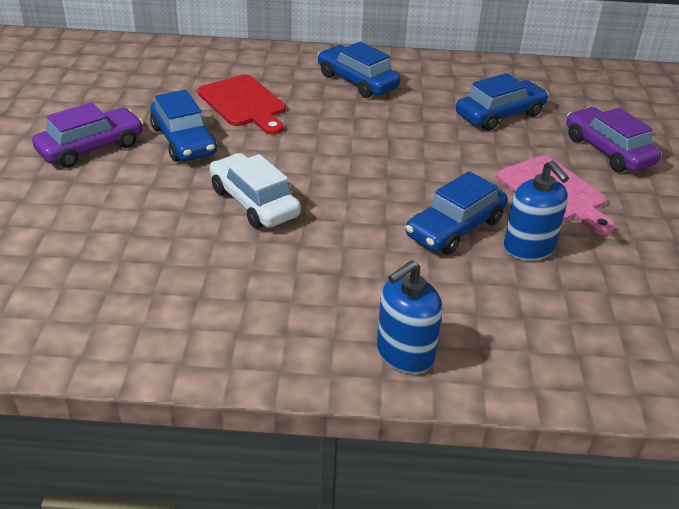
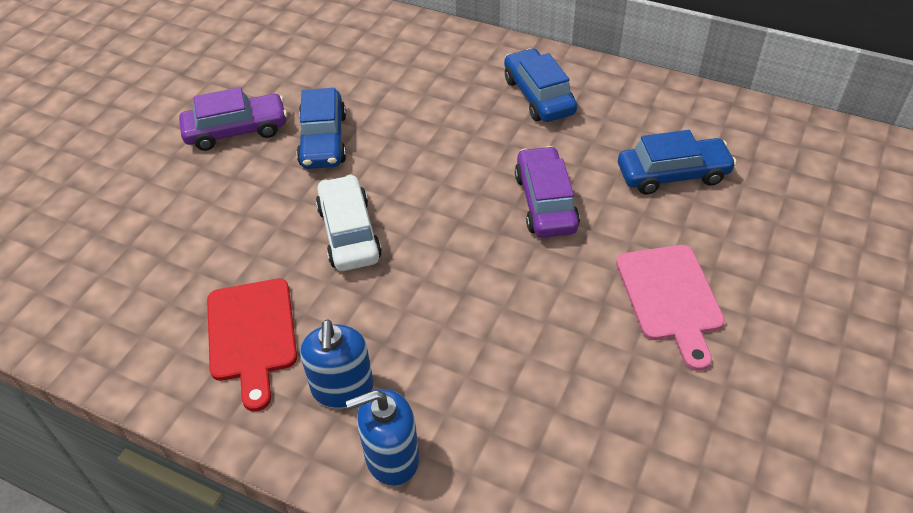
camera: 25 degrees right, 10 degrees up
red cutting board [198,75,286,134] -> red cutting board moved to [207,278,297,411]
blue car [405,171,508,255] -> none
blue soap dispenser [504,160,569,261] -> blue soap dispenser moved to [300,319,374,408]
purple car [566,107,661,172] -> purple car moved to [515,146,580,238]

